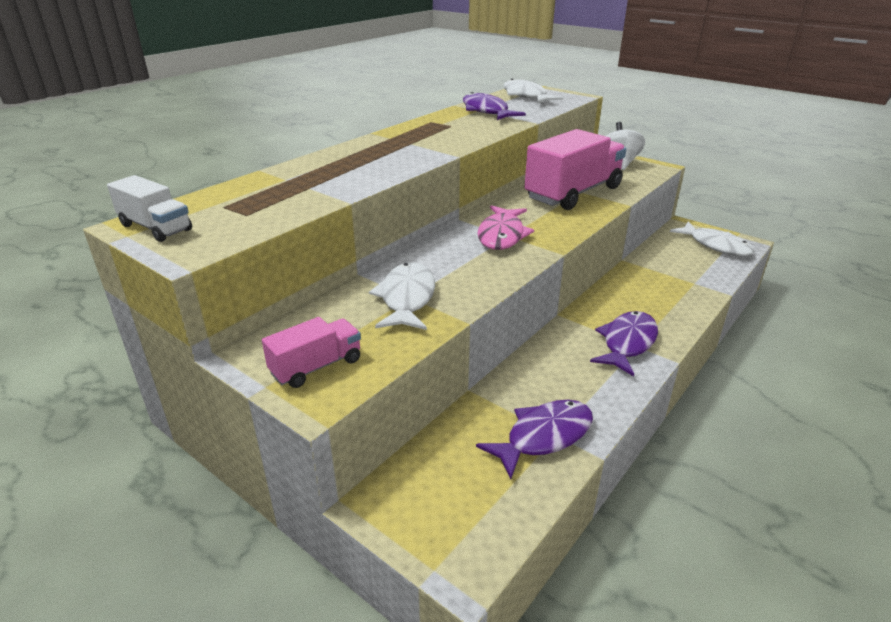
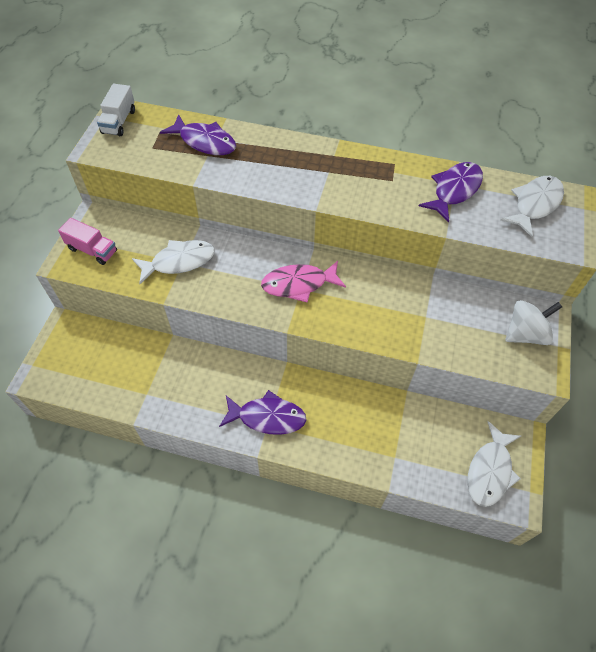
camera: 65 degrees right, 25 degrees up
purple fish [476,400,593,479] -> purple fish moved to [160,114,236,155]
pink truck [524,129,626,210] -> none

